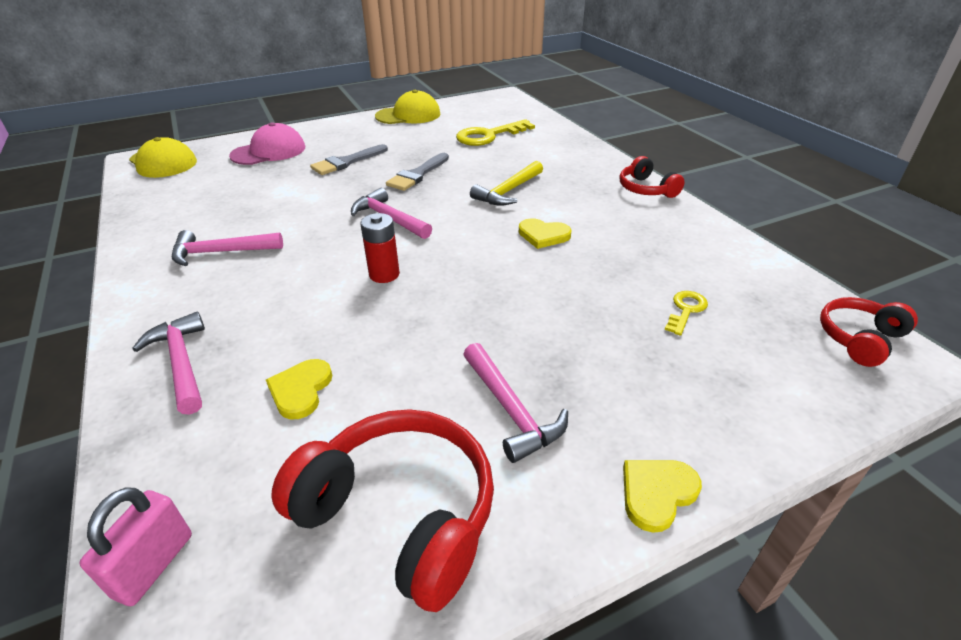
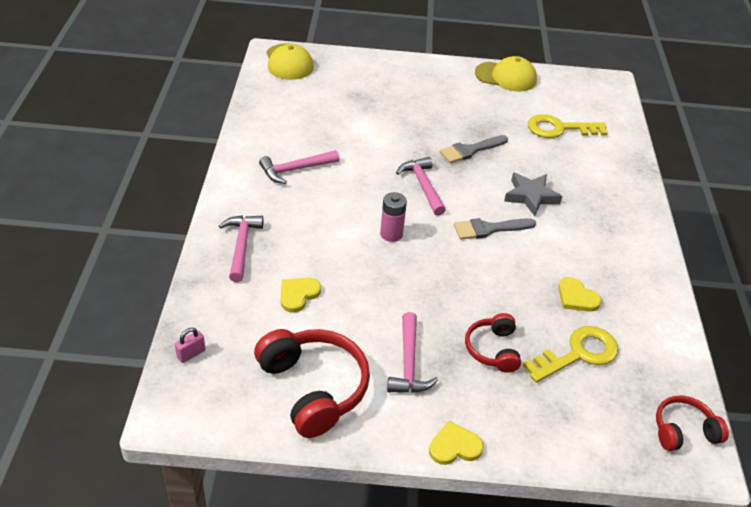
camera: 25 degrees right, 5 degrees up
pink padlock [79,487,192,606] -> pink padlock [175,328,205,363], size x0.65
pink hammer [172,230,283,266] -> pink hammer turned 45 degrees counterclockwise [259,150,339,184]
pink cap [229,122,305,165] -> none
grey brush [310,144,388,175] -> grey brush moved to [454,218,536,240]
red battery [360,213,400,283] -> pink battery [380,192,407,242]
yellow hammer [470,161,543,206] -> grey star [504,173,562,216]
yellow heart [519,218,571,249] -> yellow heart moved to [558,277,601,312]
red headphones [620,156,685,198] -> red headphones moved to [465,313,521,373]
yellow key [665,291,708,336] -> yellow key [523,326,618,383], size x1.87

